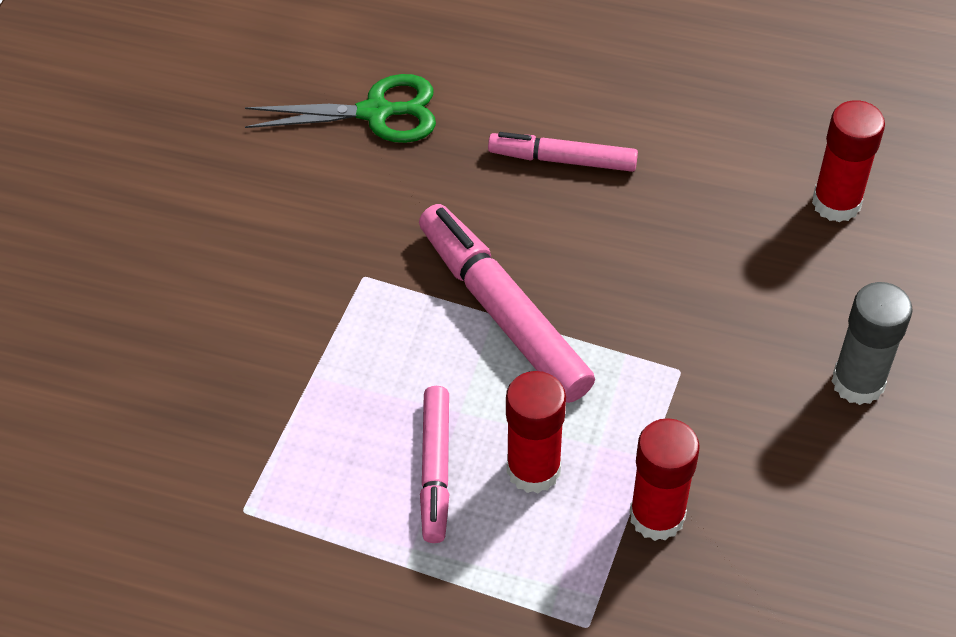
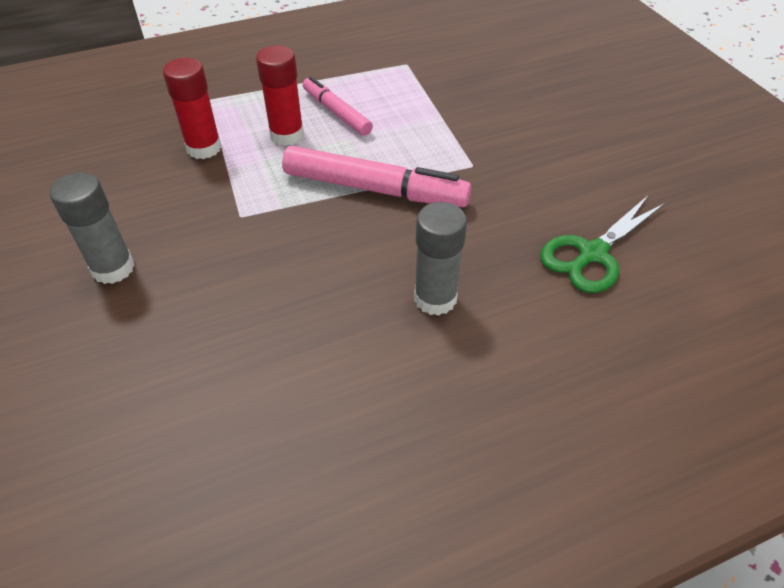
camera: 140 degrees right, 5 degrees down
pink marker [488,132,638,172] -> grey glue stick [414,202,467,316]
red glue stick [812,100,885,222] -> none

